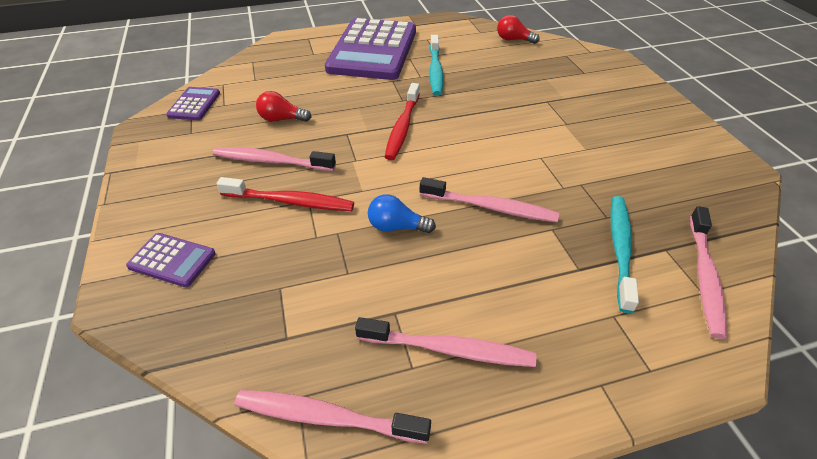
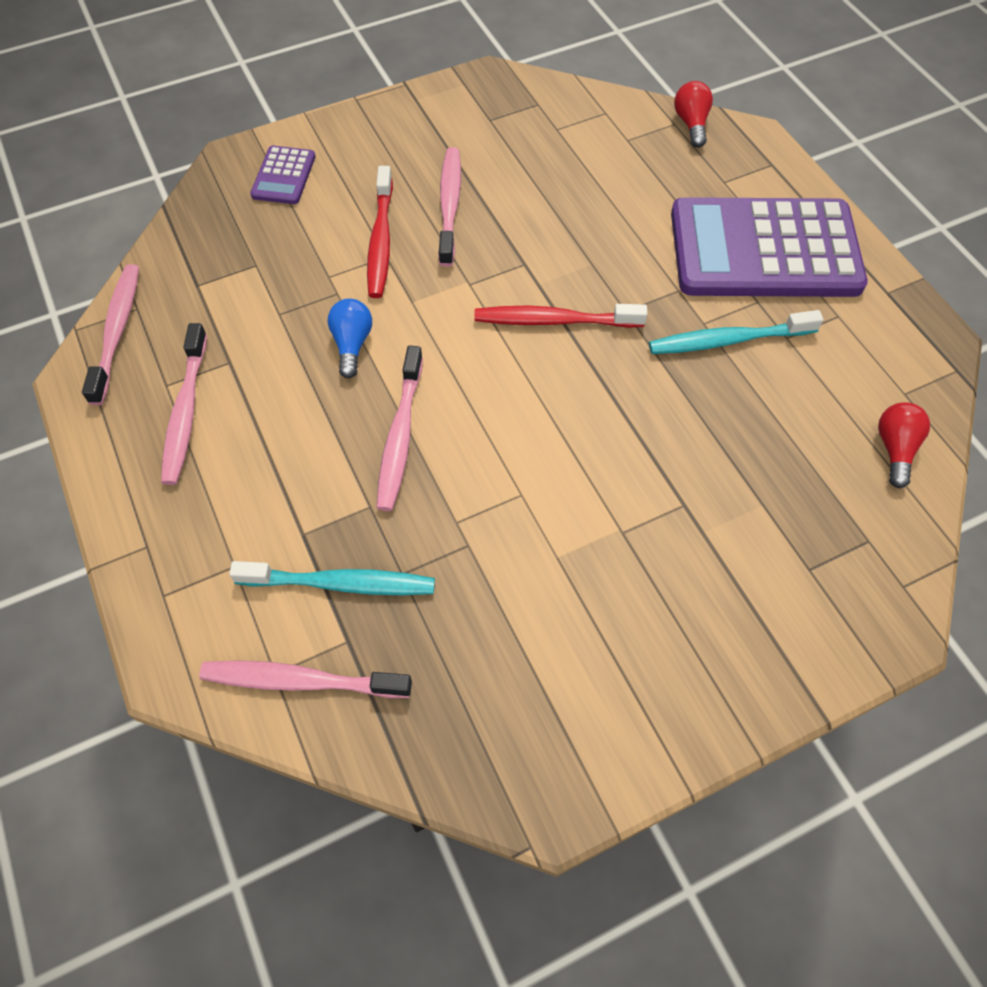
camera: 80 degrees right, 15 degrees up
purple calculator [166,87,220,120] -> none
red light bulb [256,91,311,122] -> red light bulb moved to [674,81,713,148]

